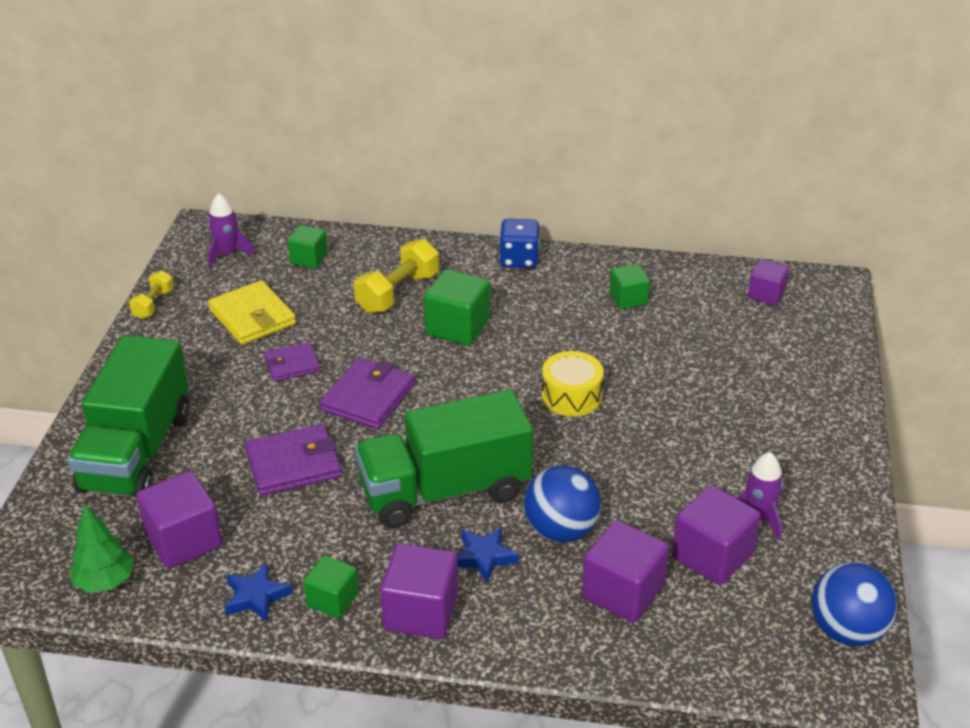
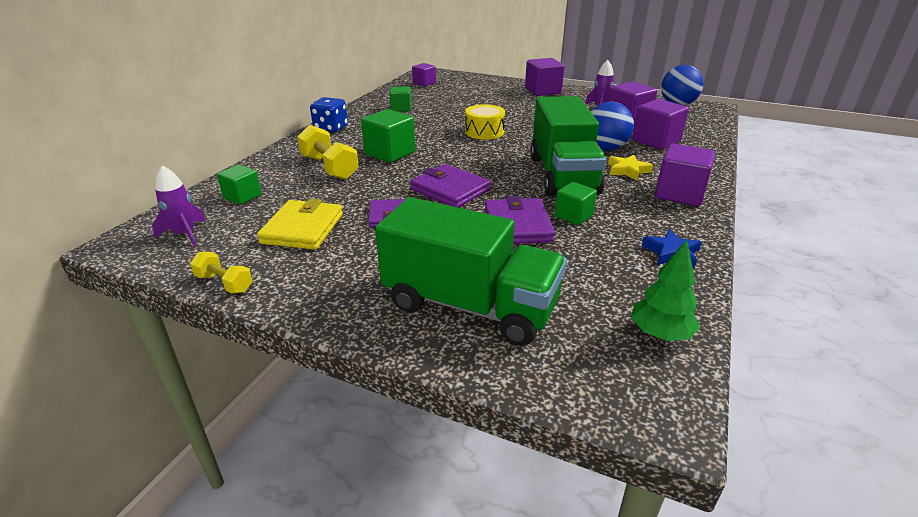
camera: 75 degrees left, 5 degrees down
purple cube [136,471,222,569] -> purple cube moved to [525,58,565,96]
yellow wallet [208,280,296,345] -> yellow wallet turned 60 degrees counterclockwise [257,199,343,250]
green cube [303,555,359,619] -> green cube moved to [554,182,597,225]
blue star [457,527,519,583] -> yellow star [608,155,653,181]

